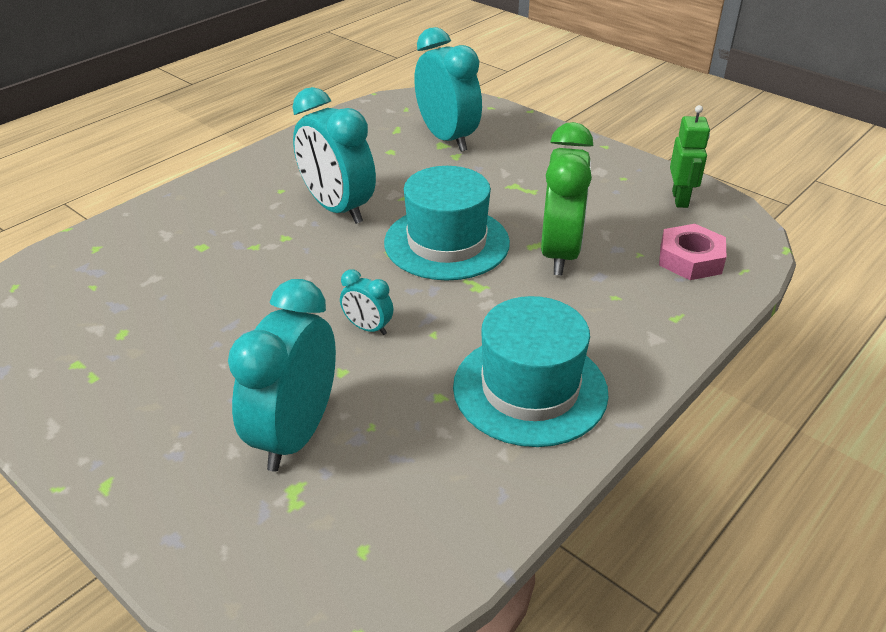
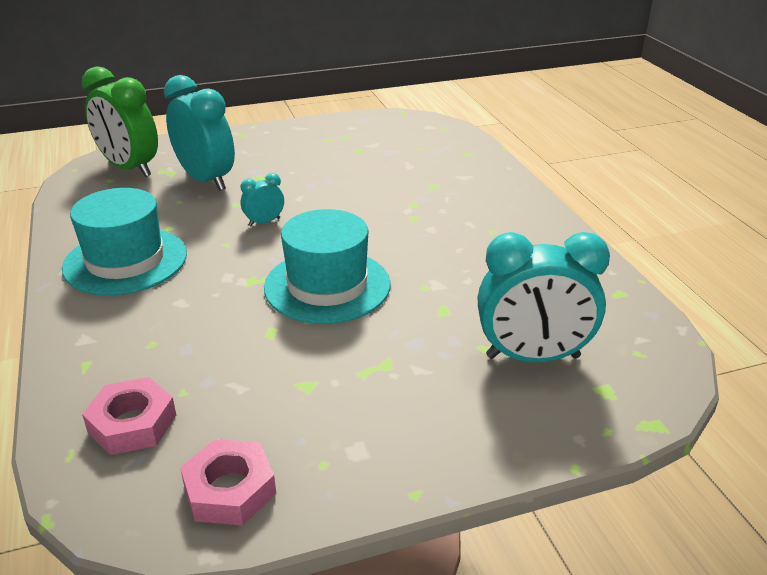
camera: 120 degrees right, 5 degrees down
turquoise clock [293,87,376,224] -> none
green clock [541,122,593,275] -> green clock moved to [82,66,158,177]
green robot [670,105,710,208] -> pink nut [180,439,276,525]

